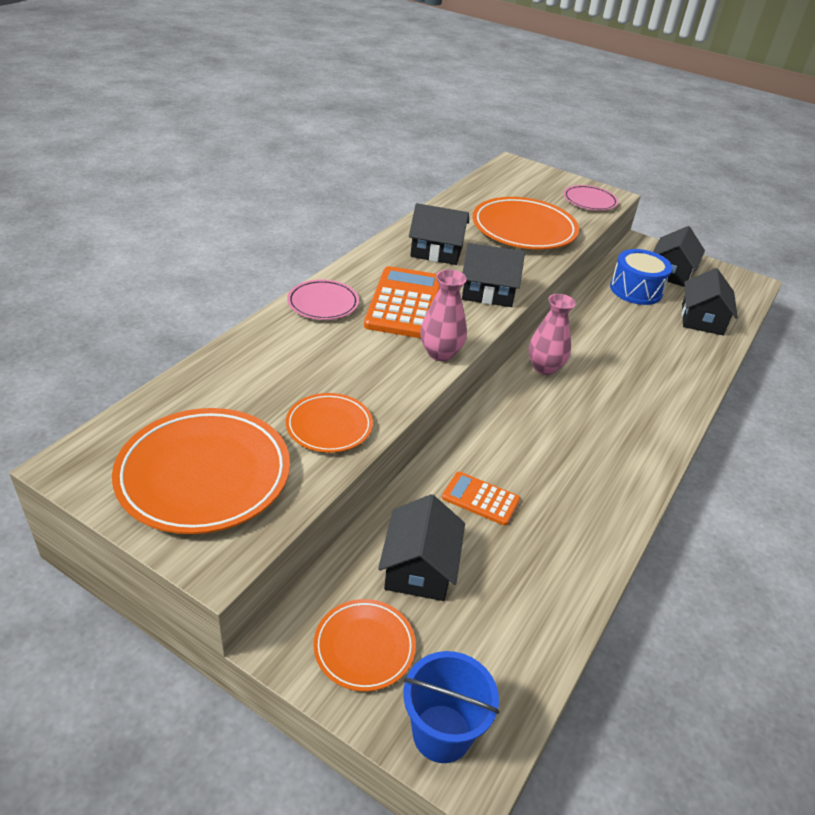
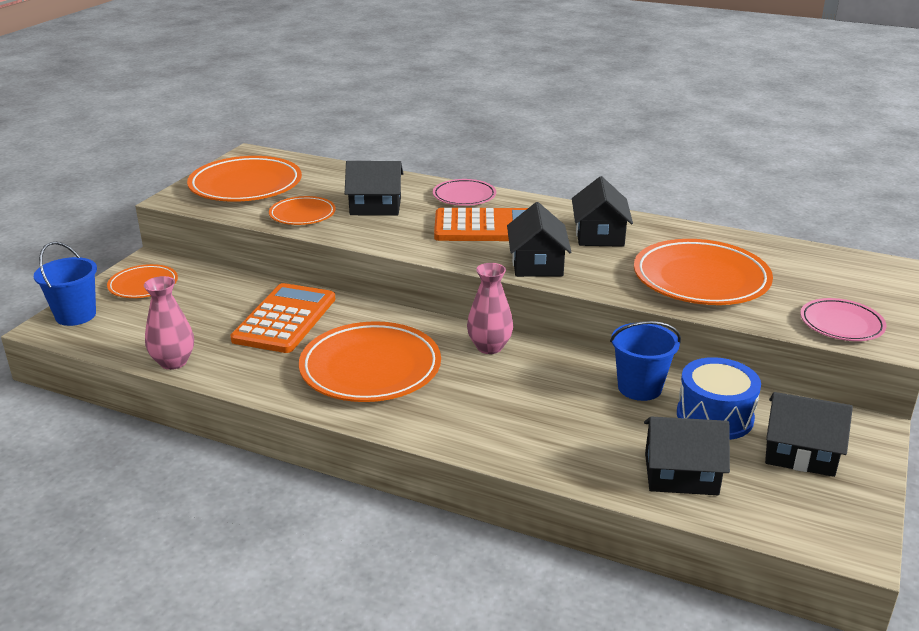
camera: 85 degrees right, 10 degrees down
black house [378,494,465,601] -> black house moved to [345,161,403,216]
pink vase [420,269,467,361] -> pink vase moved to [144,276,194,370]
orange calculator [442,472,520,526] -> orange calculator [230,283,335,353], size x1.83
none -> orange plate [299,321,441,402]
none -> blue bucket [610,321,681,401]

